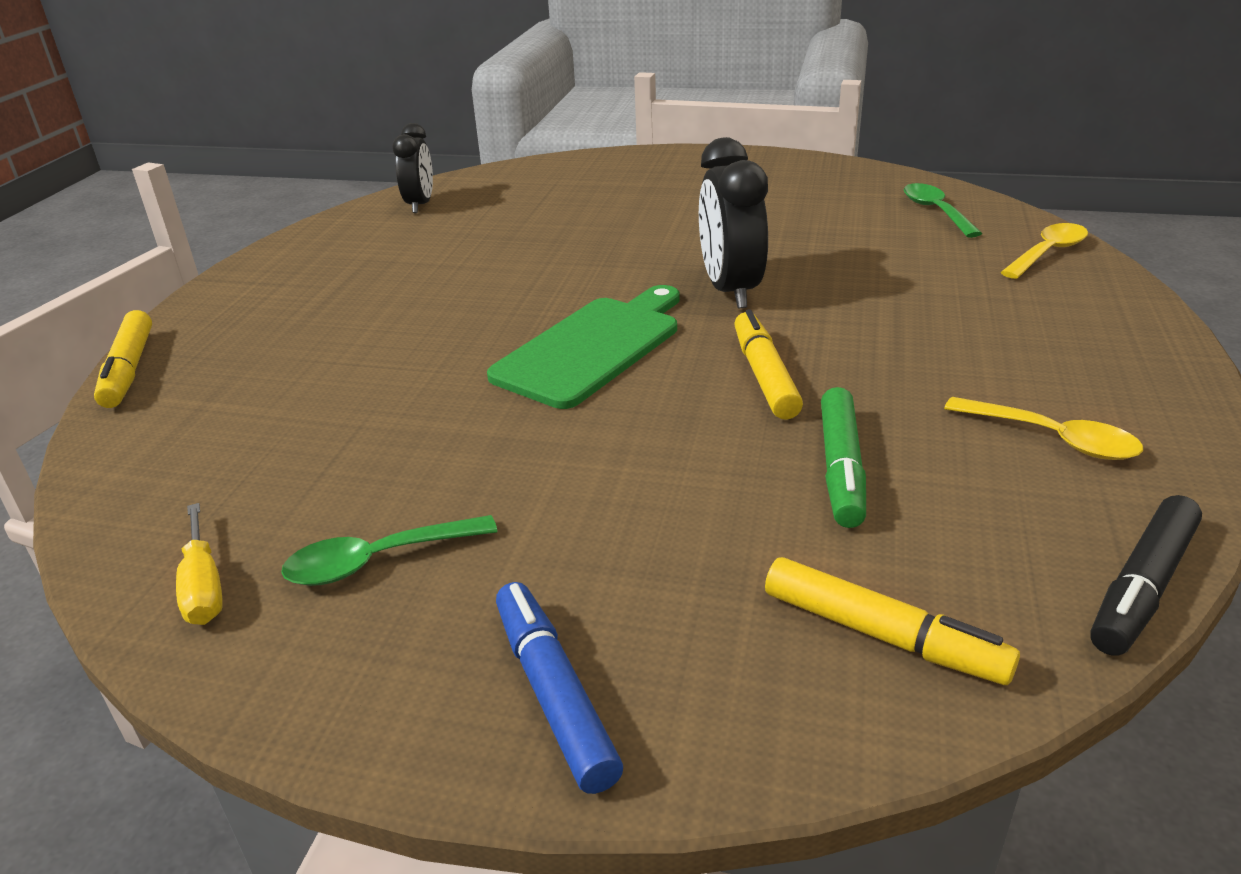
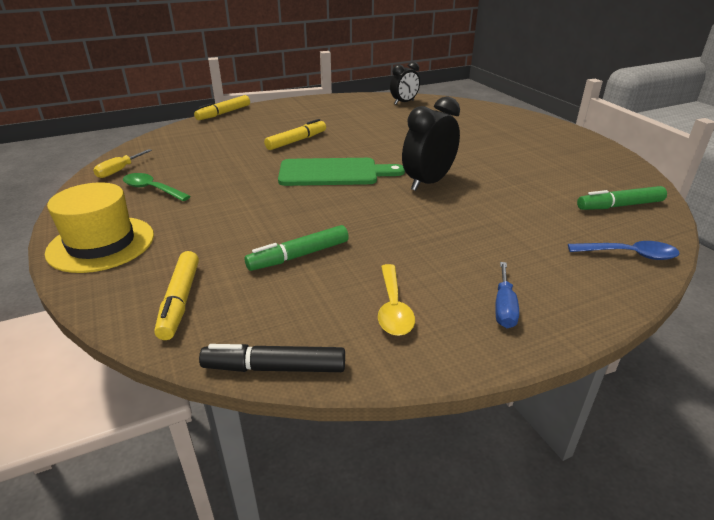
camera: 50 degrees right, 0 degrees up
blue marker [496,582,623,794] -> yellow hat [45,182,154,273]
yellow marker [734,309,803,419] -> yellow marker moved to [264,119,326,150]
green spoon [903,183,982,238] -> green marker [577,186,667,210]
yellow spoon [1001,223,1088,279] -> blue spoon [568,241,680,260]
none -> blue screwdriver [495,262,519,328]

